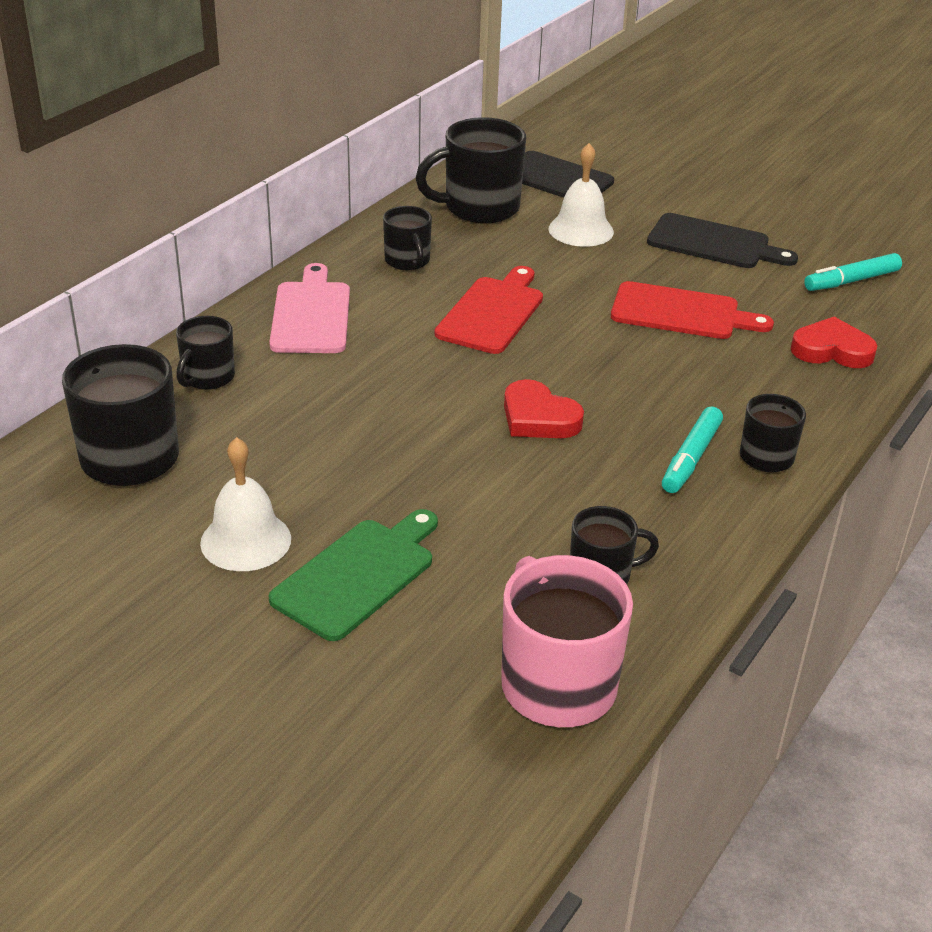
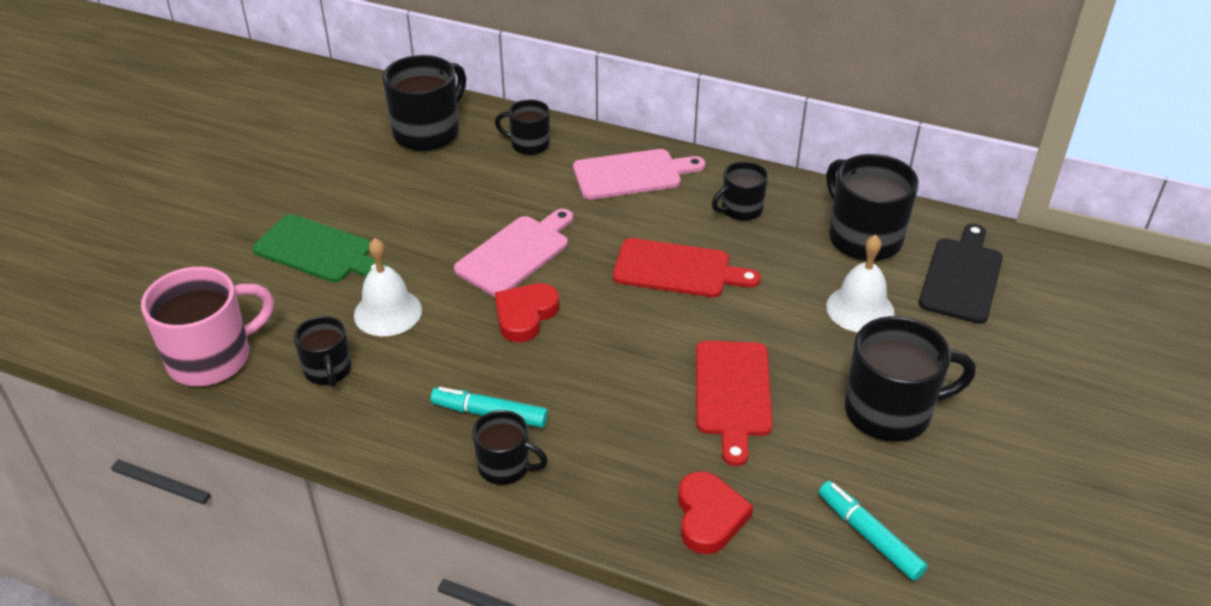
camera: 80 degrees right, 5 degrees up
white bell [200,437,291,571] -> white bell moved to [354,238,422,336]
black cutting board [647,213,798,268] -> black mug [845,316,976,442]
none -> pink cutting board [454,209,573,297]

